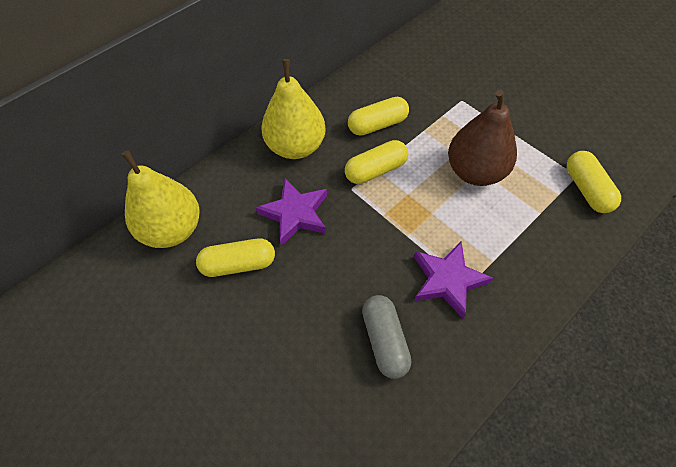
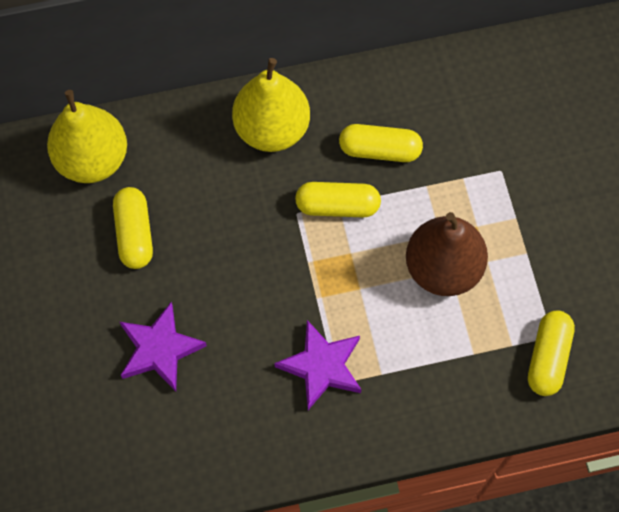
camera: 30 degrees right, 10 degrees up
yellow capsule [196,238,275,277] -> yellow capsule turned 60 degrees clockwise [113,187,153,269]
purple star [256,178,327,246] -> purple star moved to [120,302,207,391]
grey capsule [362,295,412,379] -> none

